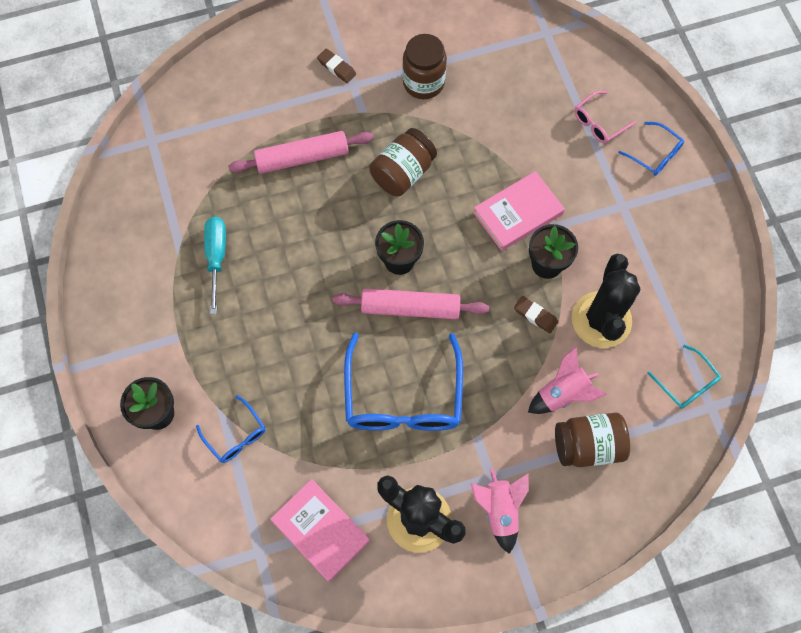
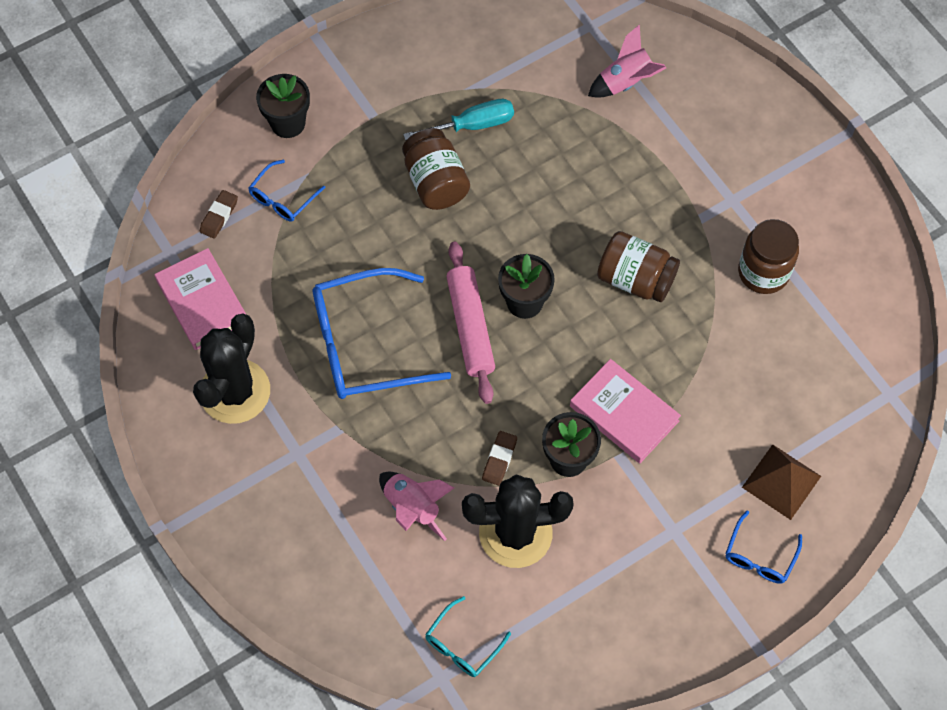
camera: 75 degrees right, 5 degrees down
pink rolling pin [228,131,374,174] -> none
pink book [270,479,370,582] -> pink book turned 60 degrees counterclockwise [155,248,247,350]
brown eraser [317,48,356,83] -> brown eraser moved to [200,190,238,239]
pink rocket [470,468,529,554] -> pink rocket moved to [588,24,666,98]
brown jar [555,413,630,467] -> brown jar moved to [402,128,470,210]
pink glasses [574,91,636,143] -> brown pyramid [742,444,821,520]

